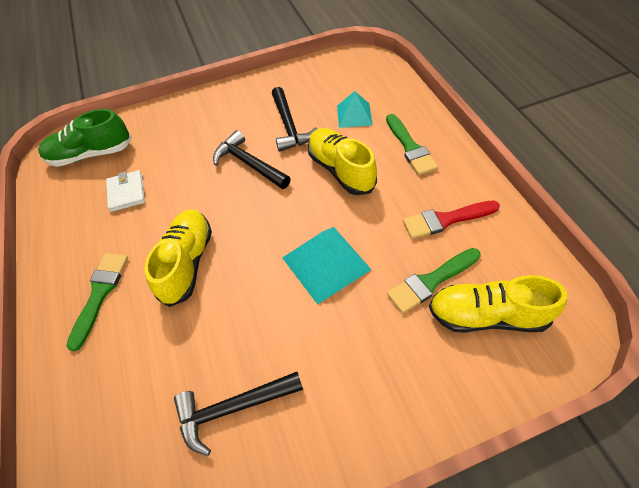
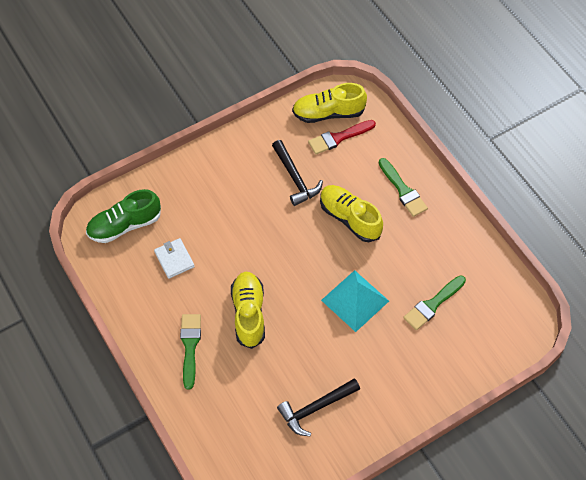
camera: 15 degrees left, 5 degrees up
black hammer [213,130,291,189] -> none
turquoise pyramid [337,91,373,128] -> none
red brush [403,201,500,239] -> red brush moved to [308,120,376,155]
yellow shoe [429,275,567,333] -> yellow shoe moved to [292,83,367,123]

